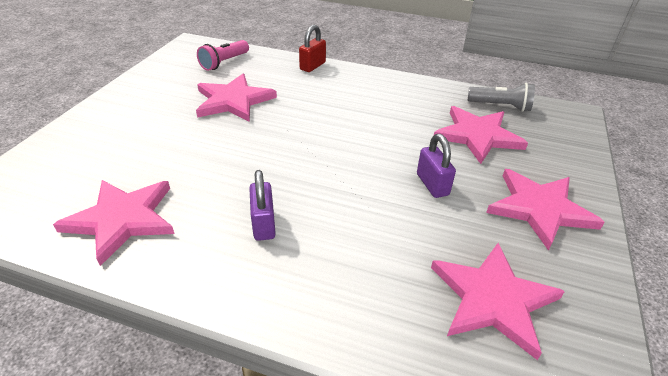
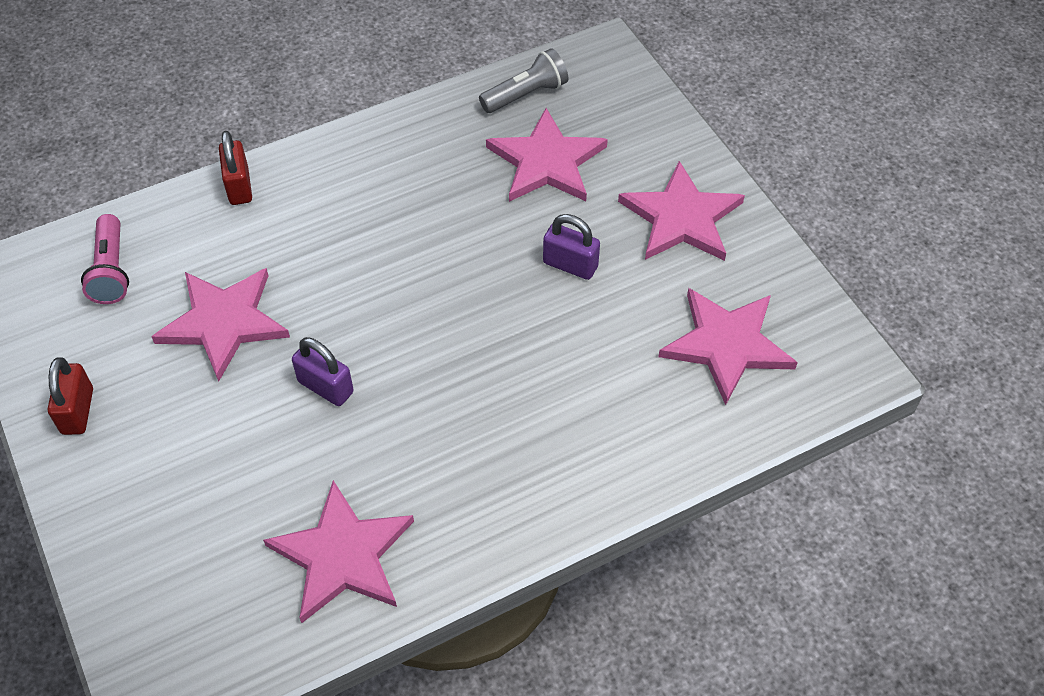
camera: 45 degrees left, 15 degrees up
purple padlock [249,170,276,241] -> purple padlock moved to [292,337,354,406]
none -> red padlock [48,357,93,435]

